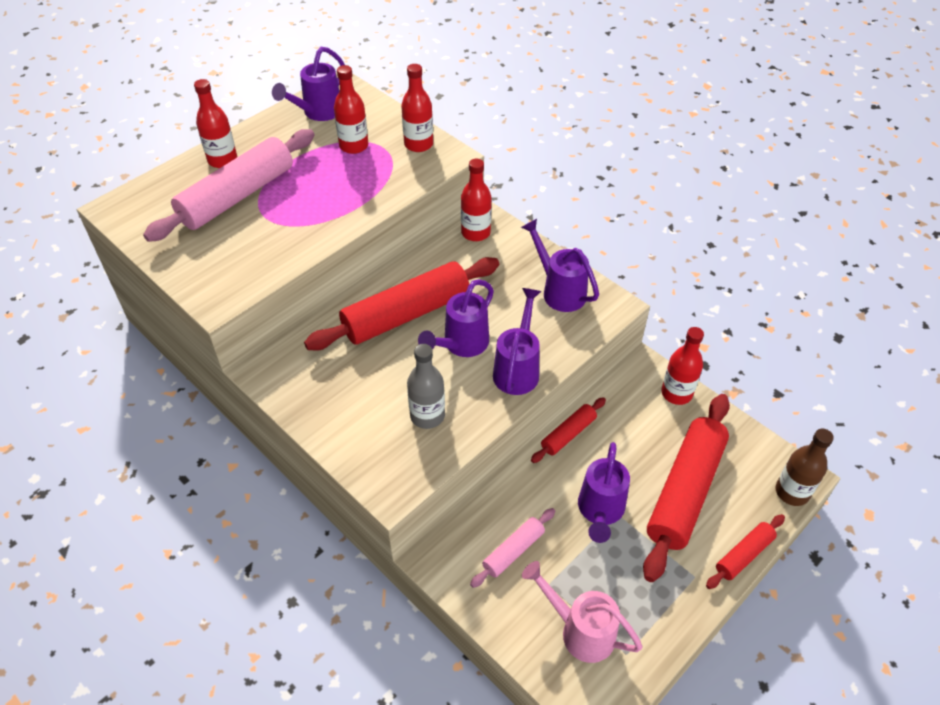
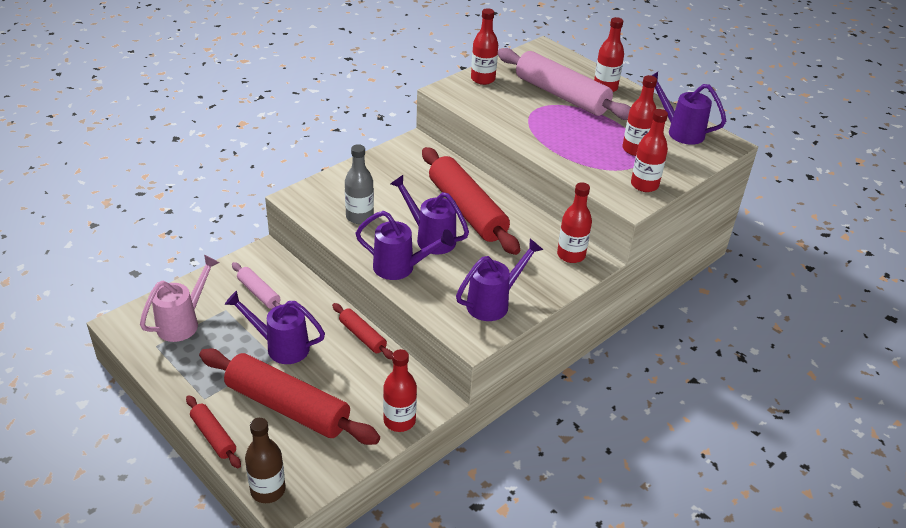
camera: 90 degrees right, 10 degrees down
none -> red bottle [471,8,498,85]

